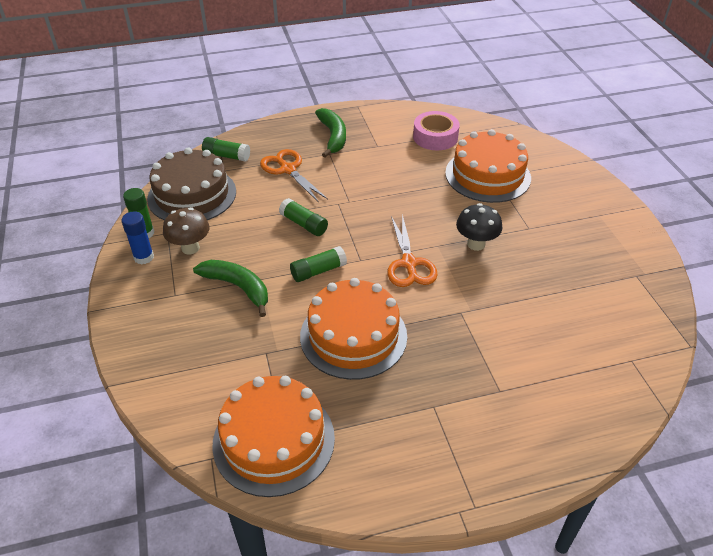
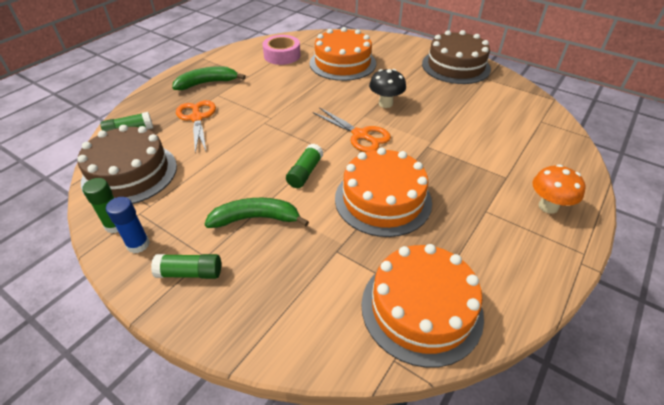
camera: 40 degrees left, 0 degrees up
brown mushroom [163,207,209,254] -> none
orange scissors [260,149,328,202] -> orange scissors turned 60 degrees clockwise [176,100,216,153]
green glue stick [279,198,328,236] -> green glue stick moved to [151,254,221,279]
green banana [315,108,346,158] -> green banana turned 60 degrees counterclockwise [172,66,246,90]
none -> brown cake [422,30,491,84]
none -> orange mushroom [532,164,586,214]

